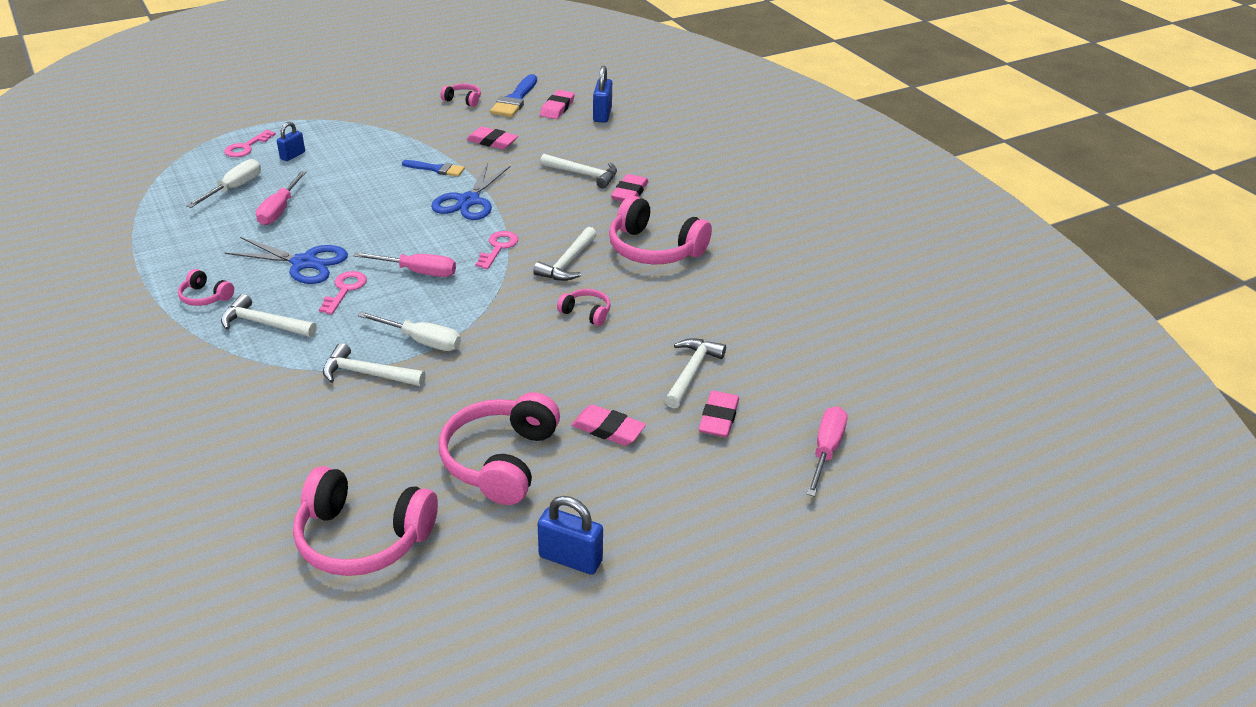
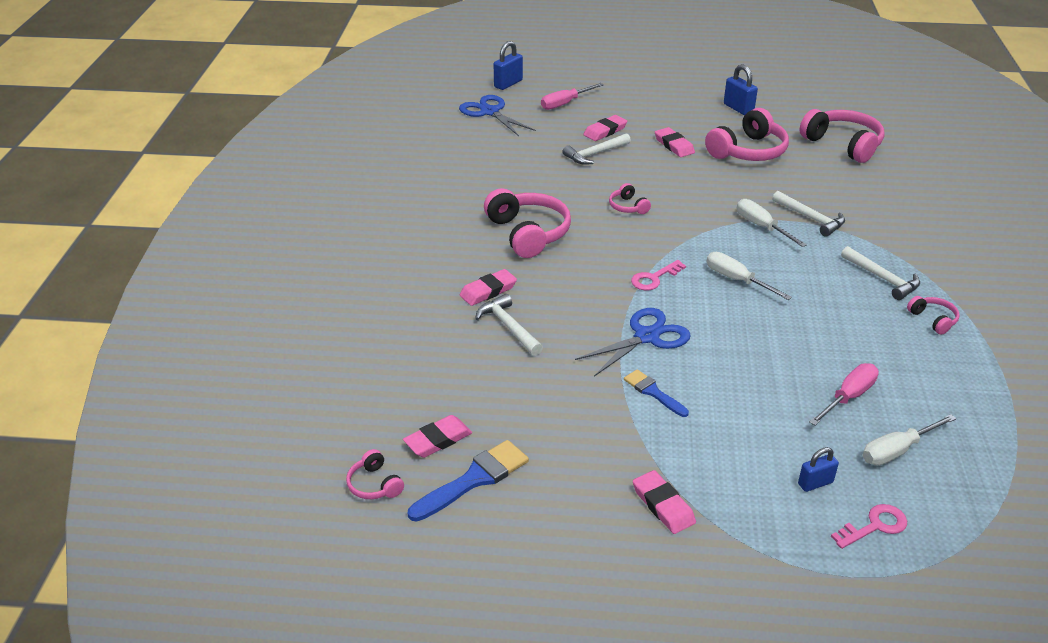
camera: 145 degrees left, 0 degrees up
blue scissors [225,237,348,284] -> blue scissors moved to [459,95,536,136]
pink key [319,271,367,314] -> none
pink screwdriver [353,252,456,277] -> white screwdriver [707,252,792,300]
pink headphones [441,83,481,107] -> pink headphones moved to [346,449,404,499]
pink eraser [466,127,518,150] -> pink eraser moved to [633,470,696,534]
white hammer [533,227,597,281] -> none
blue padlock [593,66,612,123] -> blue padlock moved to [494,41,523,90]

